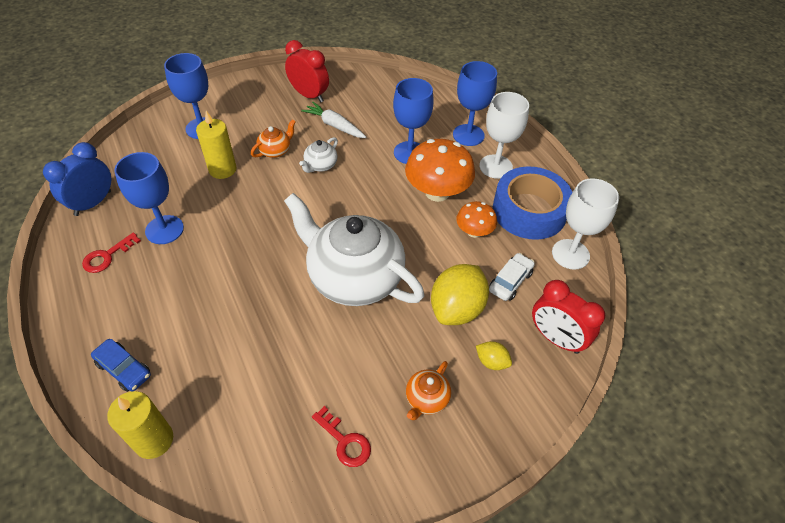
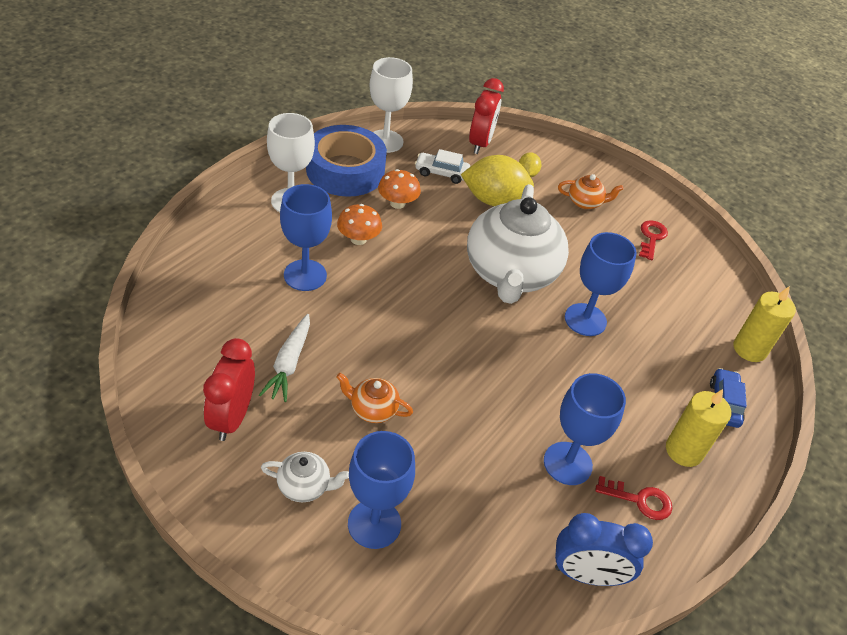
camera: 120 degrees left, 5 degrees down
yellow candle [196,111,236,179] -> yellow candle moved to [666,389,731,467]
white teapot [299,137,338,173] -> white teapot moved to [261,452,349,502]
orange mushroom [405,139,475,202] -> orange mushroom [337,204,382,245], size x0.56
blue goblet [453,61,497,146] -> blue goblet moved to [565,232,636,336]

